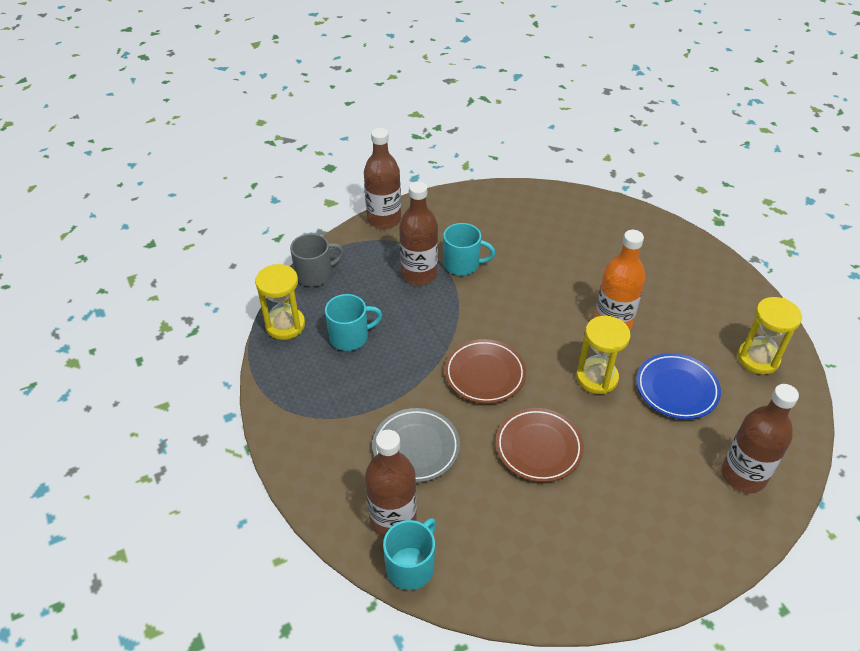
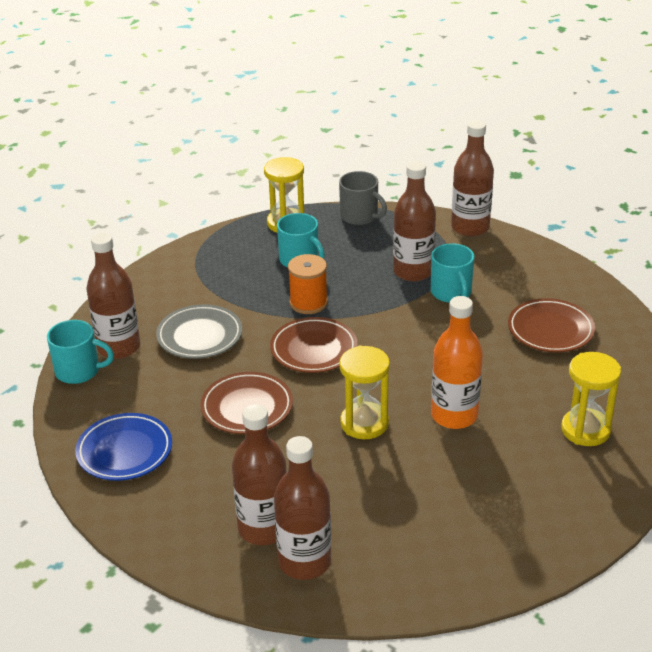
camera: 65 degrees right, 10 degrees down
blue plate [636,353,721,419] -> blue plate moved to [75,413,172,481]
yellow hourglass [737,297,802,375] -> yellow hourglass moved to [561,352,621,446]
none -> brown bottle [232,404,287,545]
none -> orange spool [288,254,328,314]
none -> brown plate [508,298,595,352]

